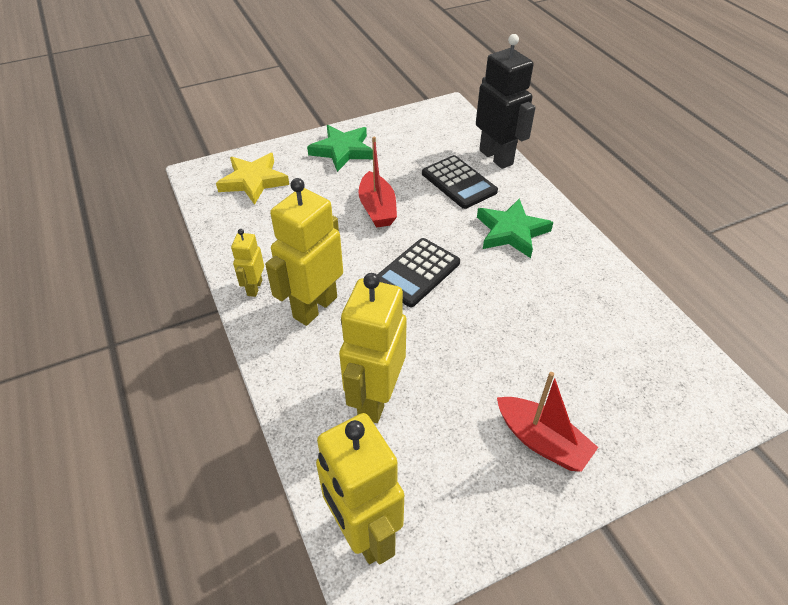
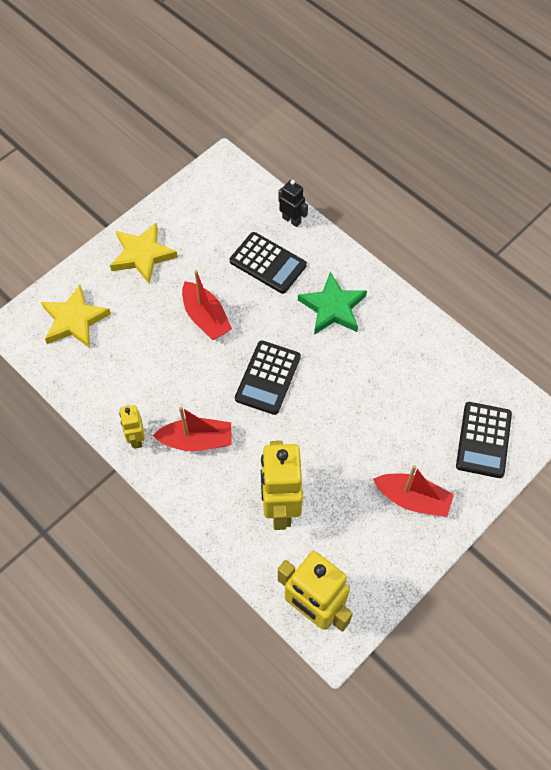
camera: 20 degrees left, 15 degrees up
yellow robot [265,178,343,326] -> red boat [153,407,231,451]
green star [307,125,373,172] -> yellow star [110,222,178,284]
black robot [476,34,536,169] -> black robot [278,180,308,227], size x0.51
none -> black calculator [456,402,512,478]

